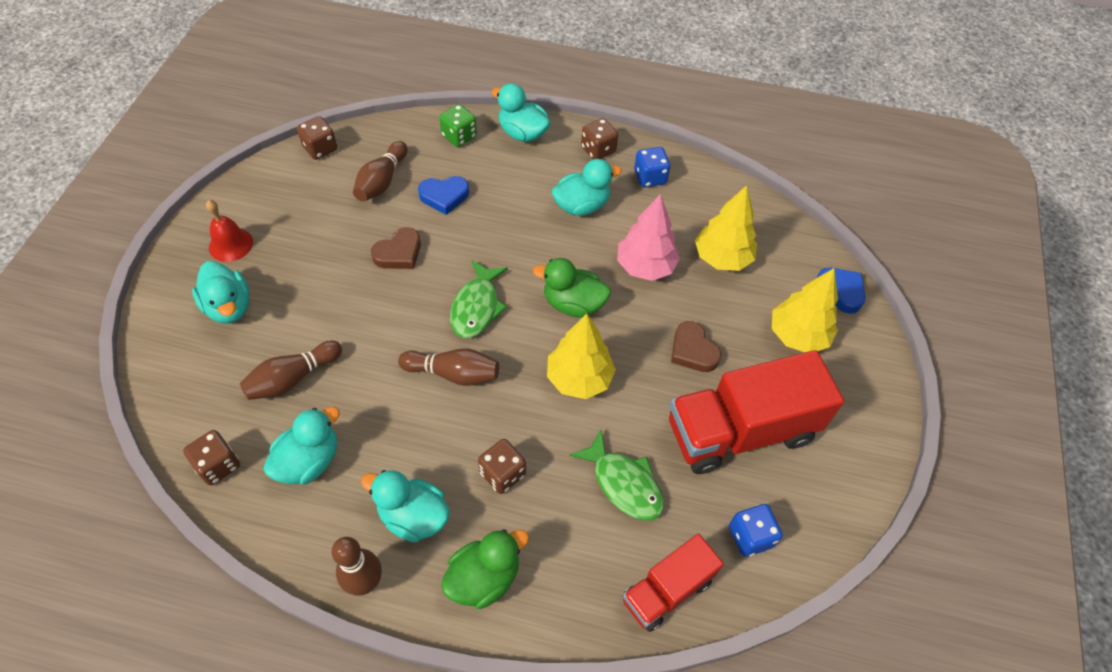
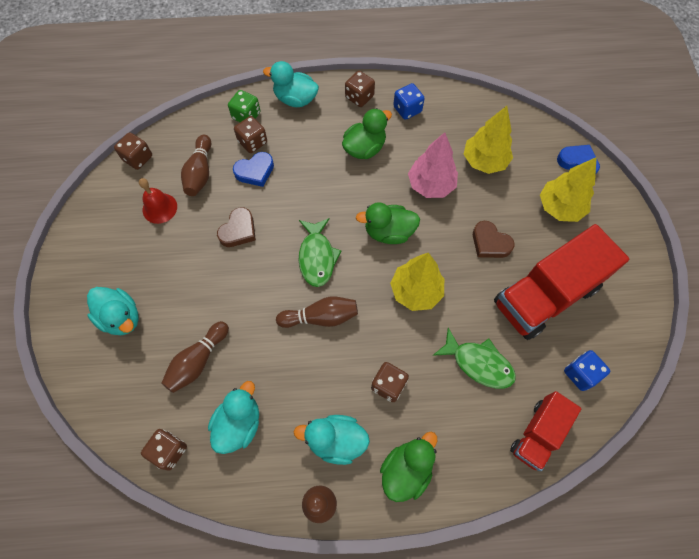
camera: 15 degrees left, 10 degrees up
red bell [206,200,253,262] -> red bell moved to [139,178,177,224]
turquoise duck [552,159,622,216] -> green duck [342,108,392,159]
none -> brown dice [234,116,267,153]

